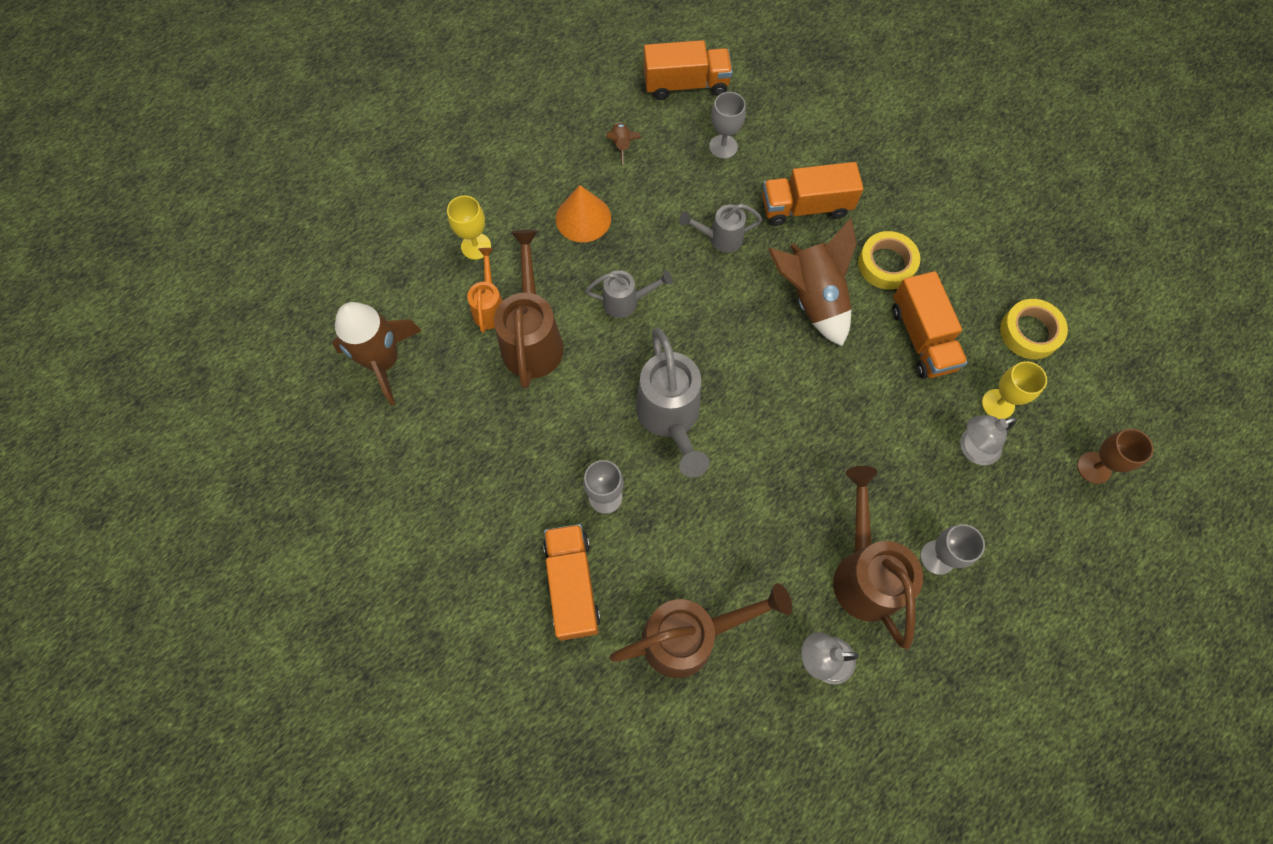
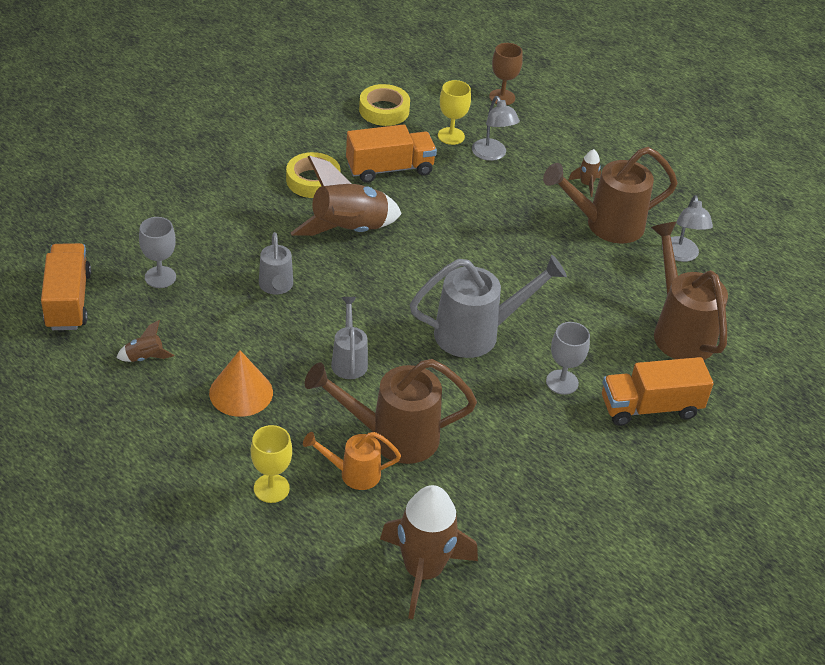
camera: 95 degrees left, 25 degrees down
orange truck [762,162,863,226] -> none
grey goblet [920,524,985,575] -> brown rocket [569,149,601,197]

